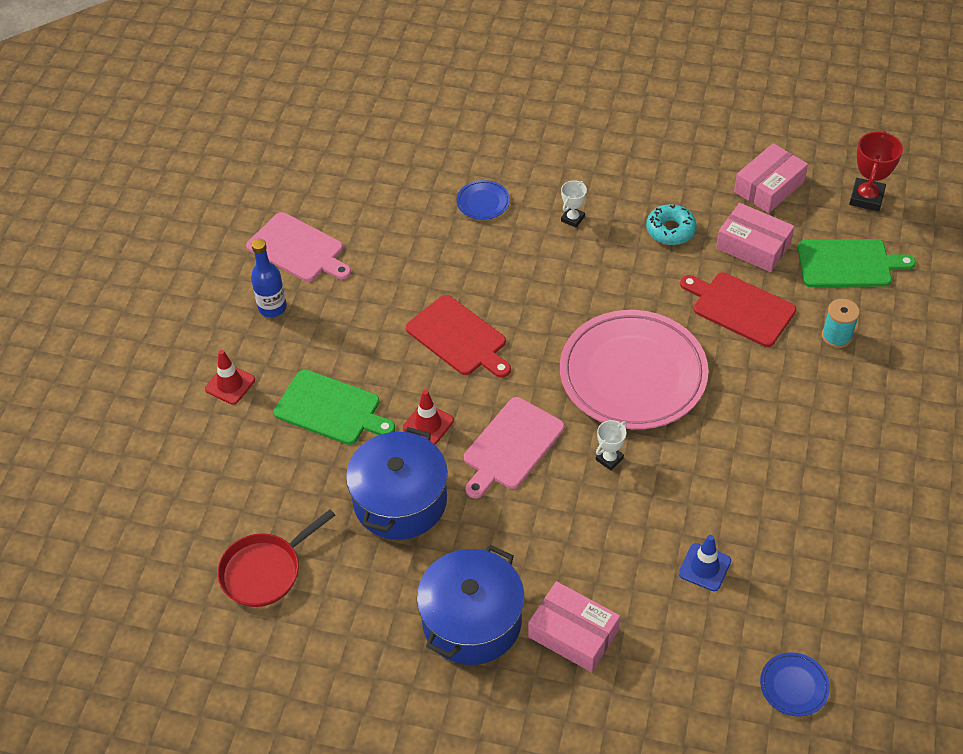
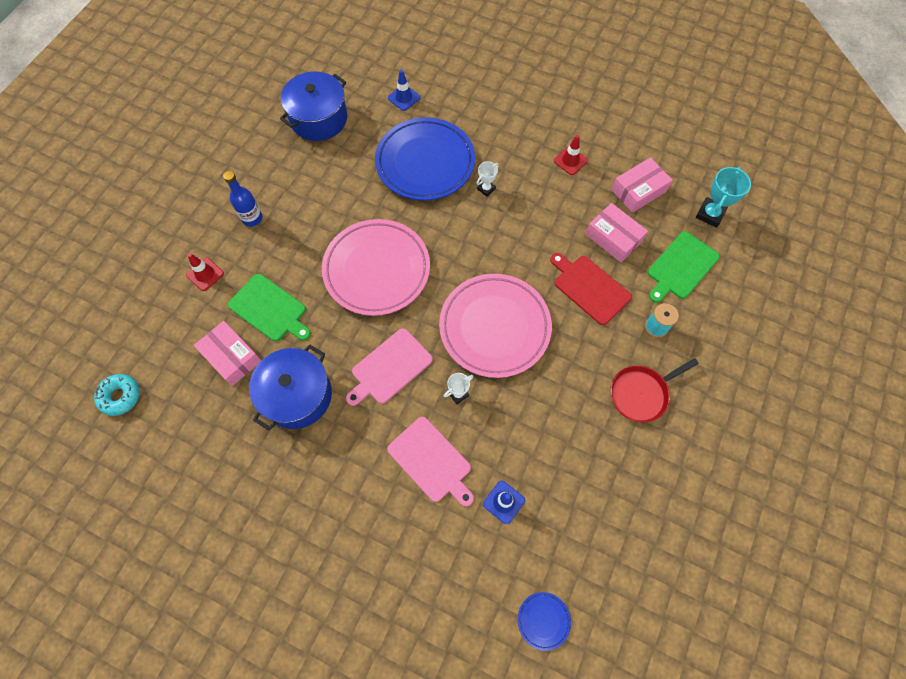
camera: 10 degrees right, 15 degrees up
red pan [217,509,335,607] -> red pan moved to [611,358,699,422]
pink cutting board [246,212,351,282] -> pink cutting board moved to [387,417,474,506]
red traffic cone [403,390,454,445] -> red traffic cone moved to [554,135,588,175]
red cutting board [406,295,511,378] -> pink plate [322,219,430,316]
blue pot [417,545,524,665] -> blue pot moved to [280,72,347,141]
blue plate [457,180,510,220] -> blue plate [375,117,475,200], size x2.50
pink box [528,581,620,672] -> pink box moved to [194,321,262,386]
turquoise donut [646,204,697,245] -> turquoise donut moved to [94,374,140,416]
green cutting board [798,239,916,287] -> green cutting board turned 120 degrees clockwise [648,231,720,303]
red trophy [849,131,903,211] -> turquoise trophy [696,167,751,228]
none -> blue traffic cone [388,70,420,111]

